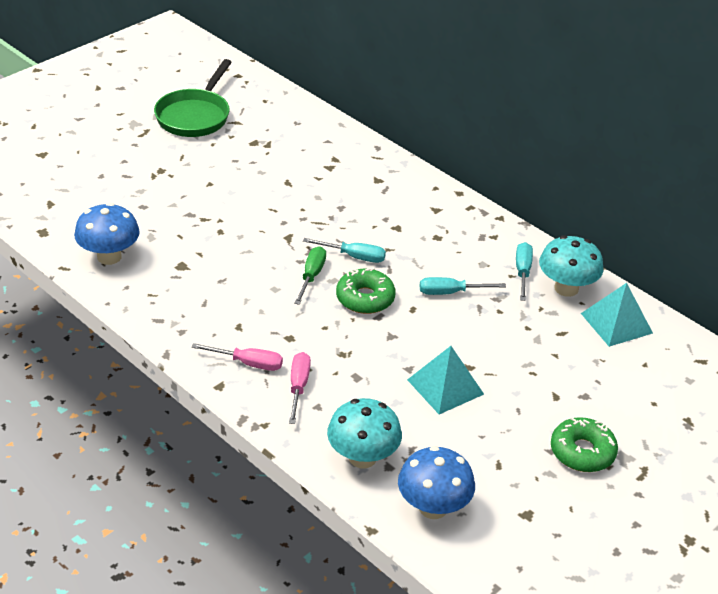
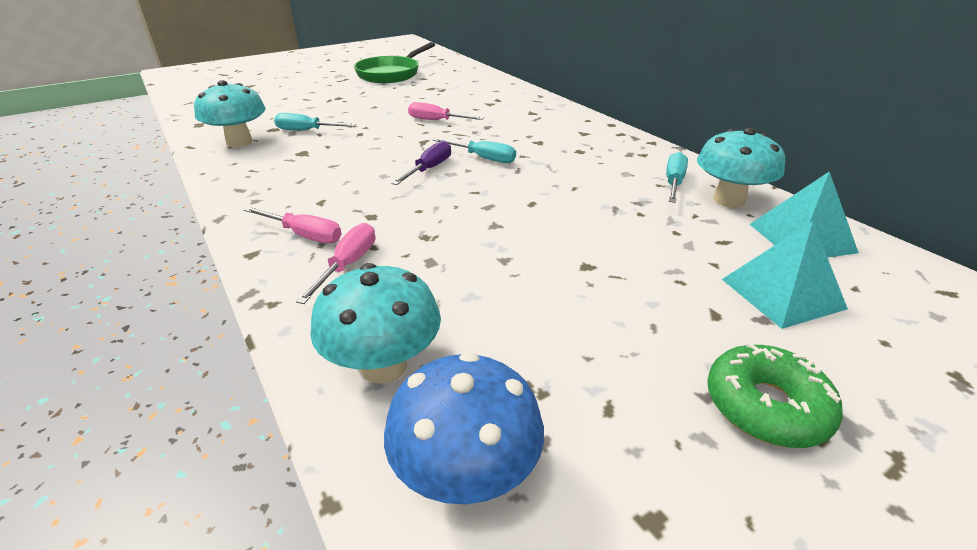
camera: 15 degrees right, 5 degrees down
blue mushroom [74,203,140,265] -> turquoise mushroom [194,80,266,147]
green screwdriver [294,246,326,305] -> purple screwdriver [391,140,451,185]
green donut [336,268,395,314] -> none
turquoise pyramid [407,346,484,414] -> turquoise pyramid moved to [722,221,848,329]
turquoise screwdriver [420,277,506,295] -> turquoise screwdriver moved to [274,113,356,131]
none -> pink screwdriver [408,102,484,120]

